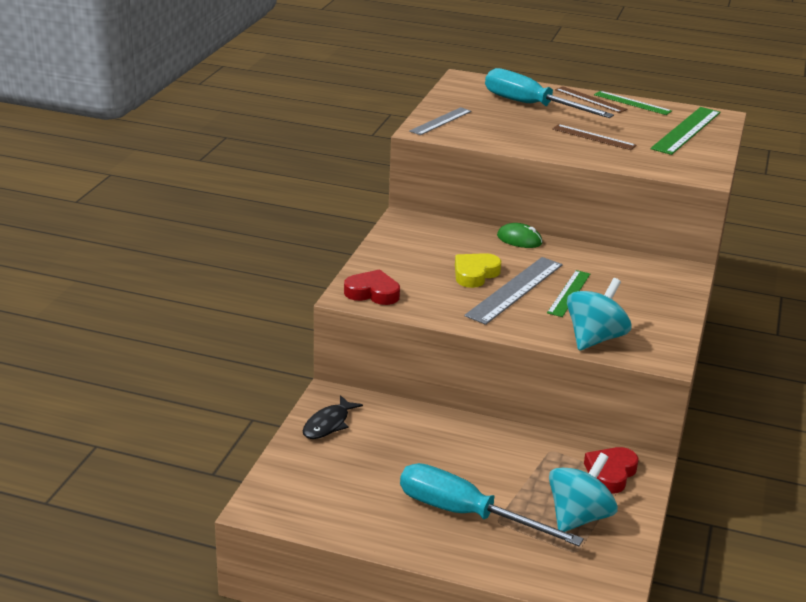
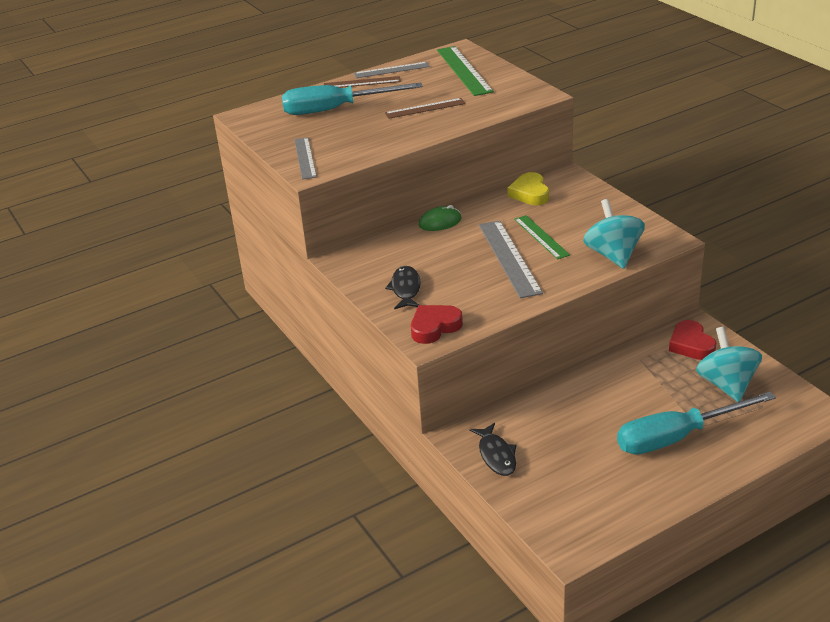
camera: 45 degrees left, 5 degrees up
yellow heart [455,253,501,288] -> yellow heart moved to [508,172,549,205]
green ruler [594,91,672,115] -> grey ruler [354,62,430,78]
none -> black fish [385,266,421,309]

